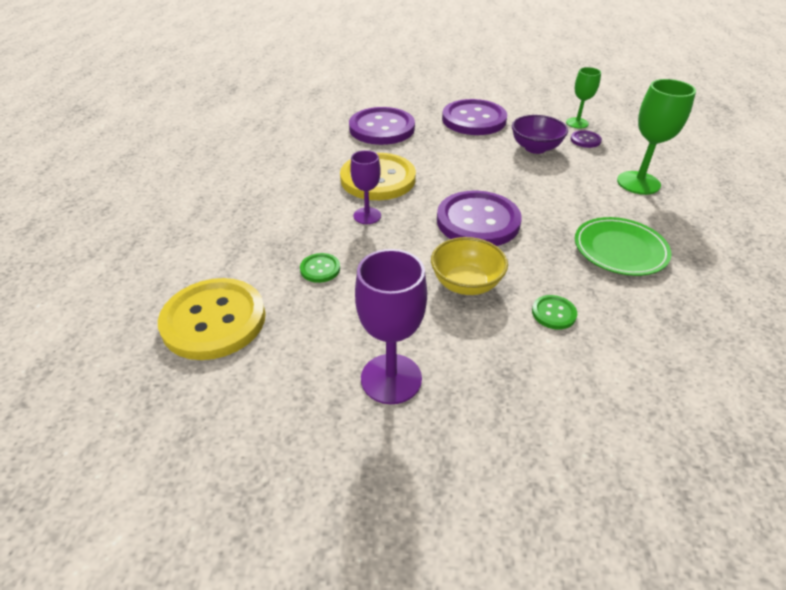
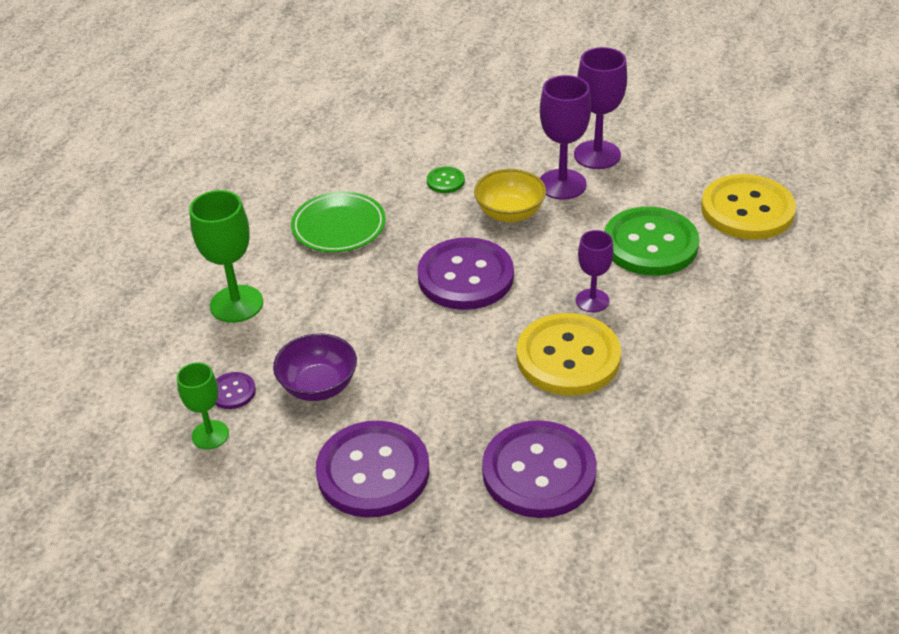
camera: 165 degrees left, 0 degrees up
green button [300,253,340,283] -> green button [604,207,699,276], size x2.31
none -> purple goblet [540,75,591,200]

